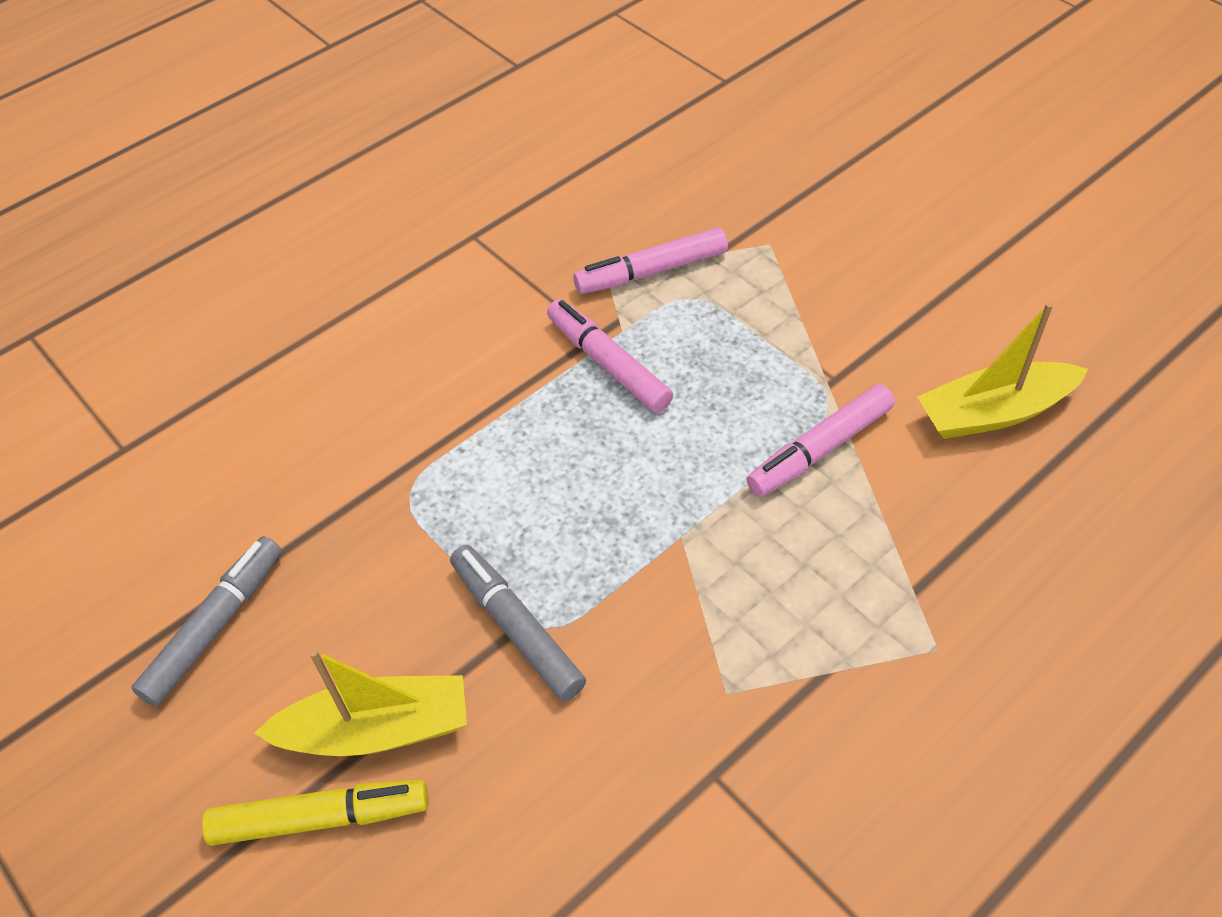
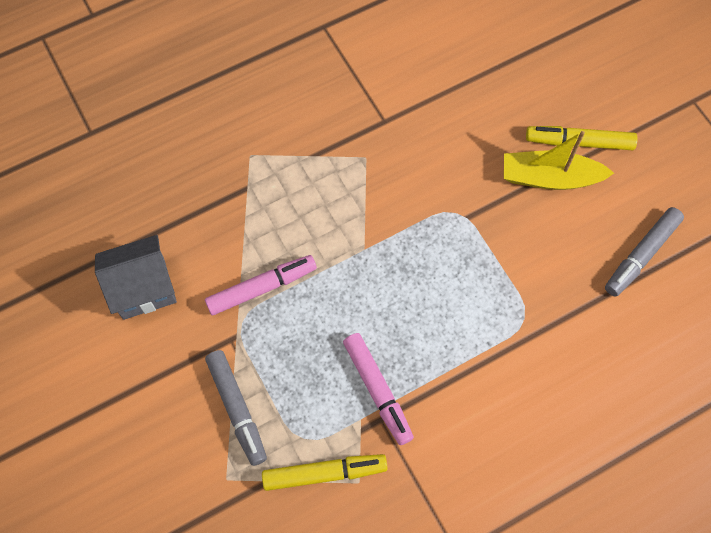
camera: 170 degrees left, 15 degrees up
grey marker [450,545,586,701] -> grey marker moved to [205,350,267,466]
pink marker [573,227,728,294] -> yellow marker [262,454,387,491]
yellow boat [917,302,1088,439] -> grey house [95,235,177,320]

